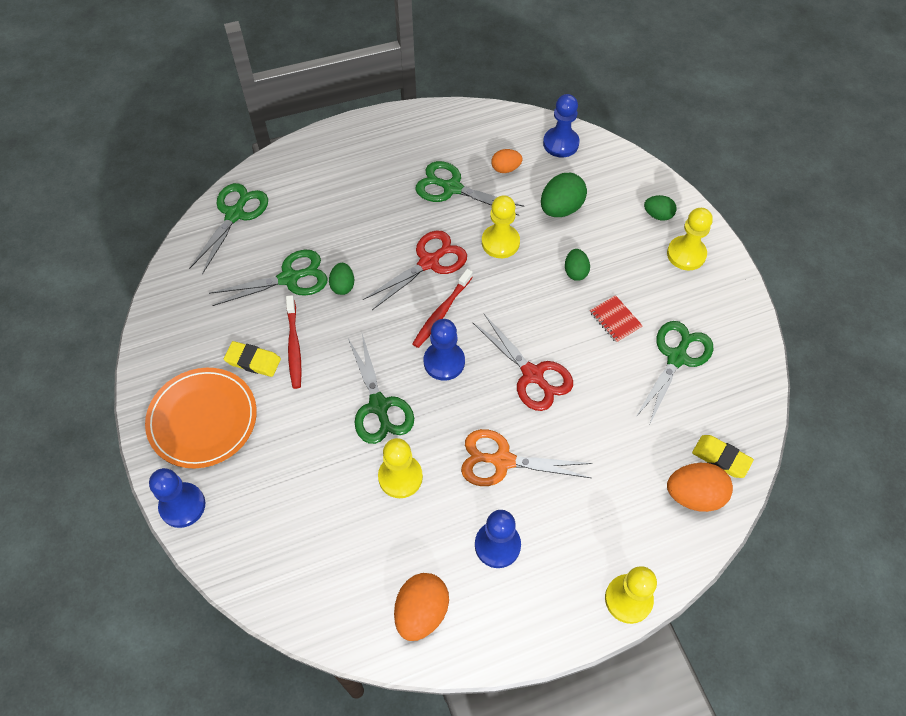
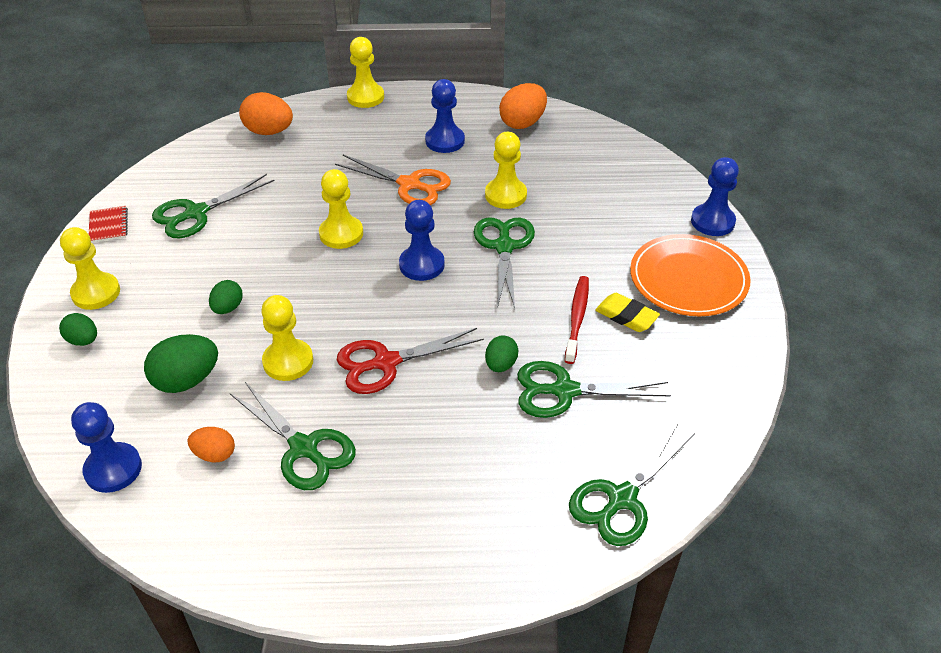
camera: 160 degrees left, 15 degrees down
red toothbrush [412,269,473,348] -> none
red scissors [473,314,573,411] -> yellow pawn [319,169,363,249]
red notebook [590,295,643,343] -> red notebook moved to [89,206,128,243]
yellow eraser [692,435,754,478] -> none

